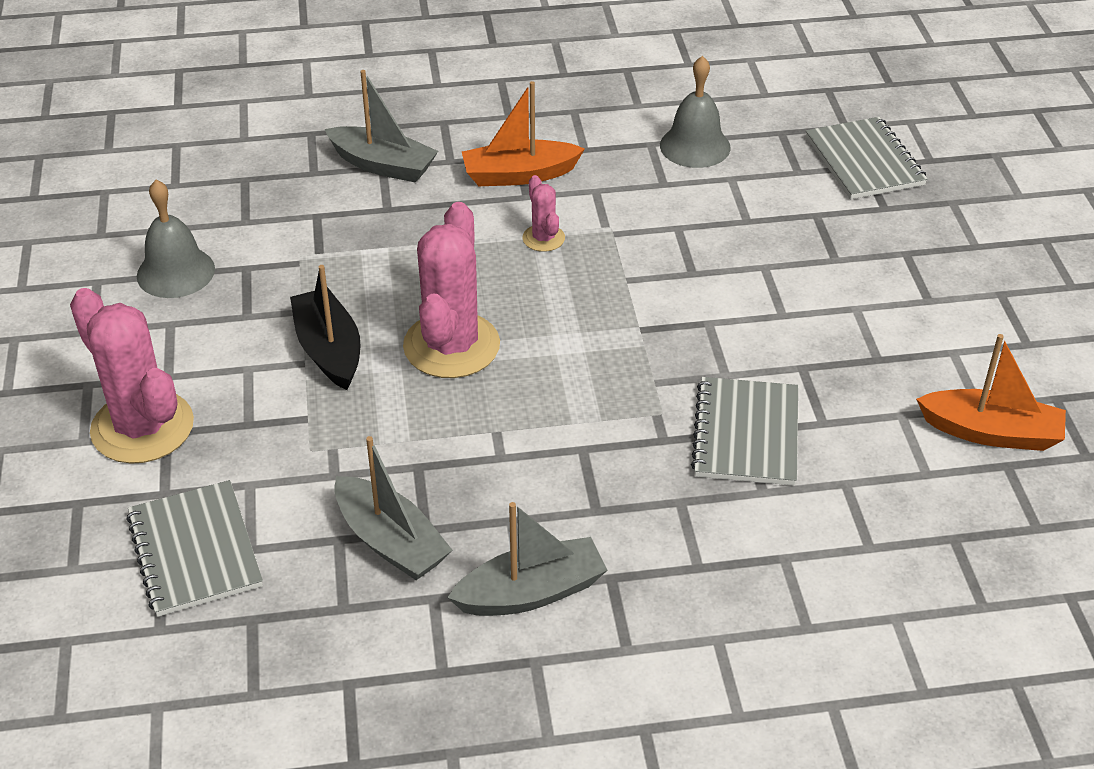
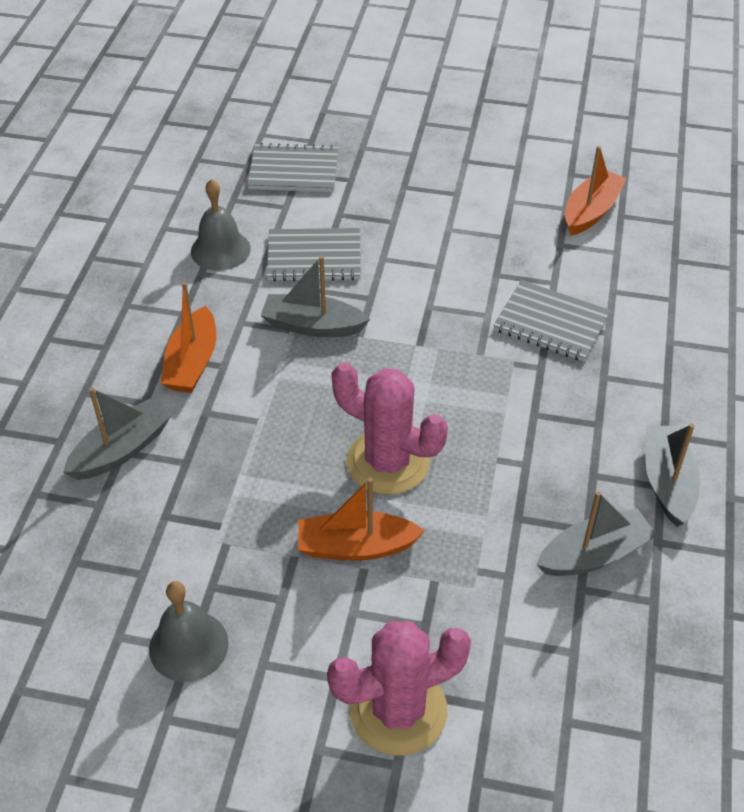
camera: 70 degrees left, 5 degrees up
grey notebook [126,480,263,617] -> grey notebook moved to [266,228,361,281]
black boat [290,265,360,390] -> orange boat [298,478,425,560]
pink cactus [522,175,565,252] -> none
none -> grey boat [261,256,370,337]

